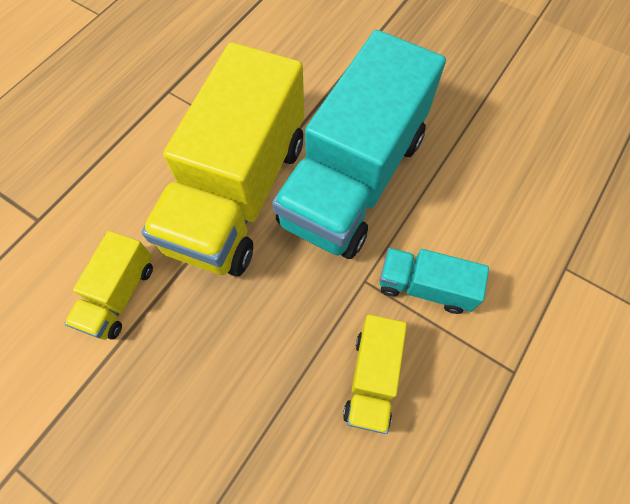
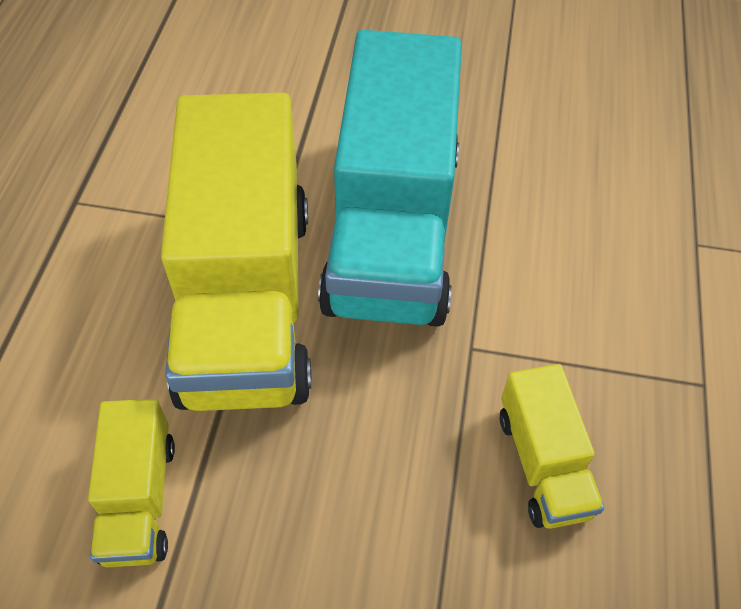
camera: 25 degrees left, 10 degrees down
turquoise truck [379,248,489,314] -> none

